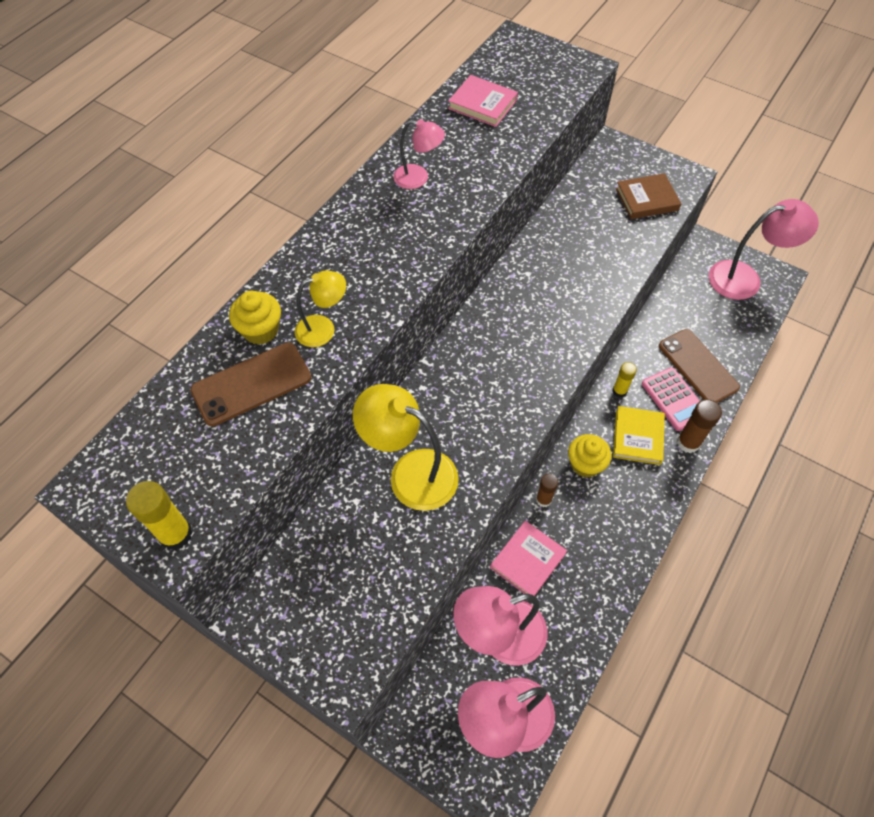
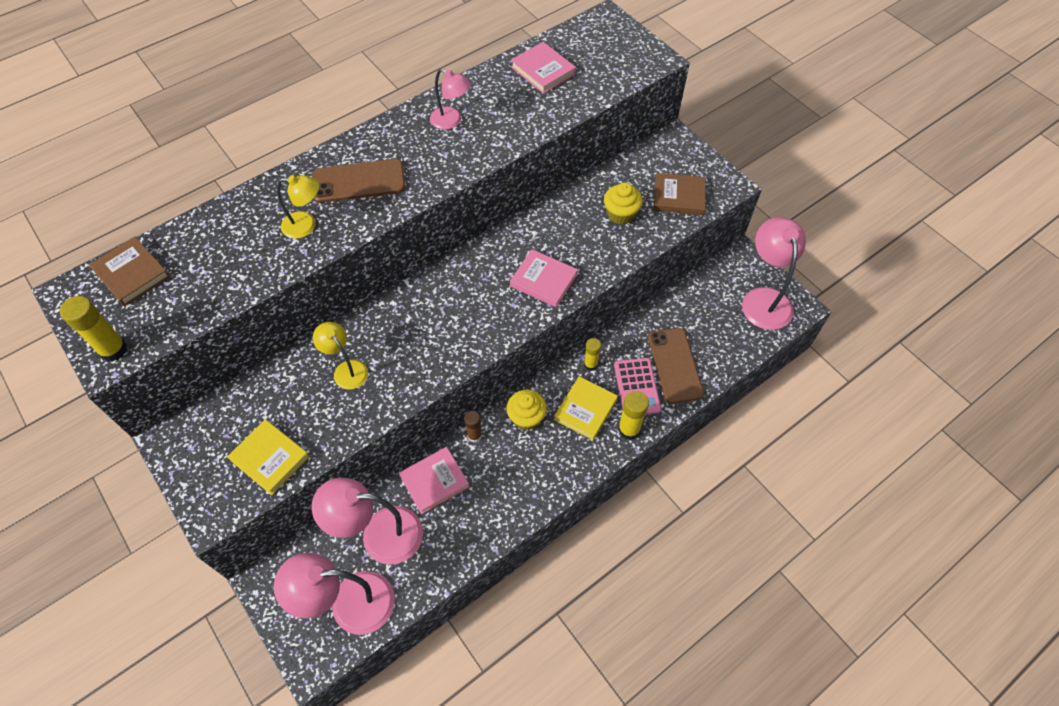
camera: 20 degrees right, 0 degrees up
brown phone [190,342,311,426] -> brown phone moved to [312,159,405,203]
yellow cupcake [229,291,281,345] -> yellow cupcake moved to [604,182,643,225]
yellow lamp [353,384,459,511] -> yellow lamp [313,322,368,390], size x0.57
brown glue stick [677,399,722,453] -> yellow glue stick [618,391,649,440]
pink lamp [709,199,819,300] -> pink lamp turned 105 degrees counterclockwise [742,217,806,330]
none -> brown book [89,236,170,306]
none -> yellow book [227,420,309,495]
none -> pink book [510,249,578,307]

